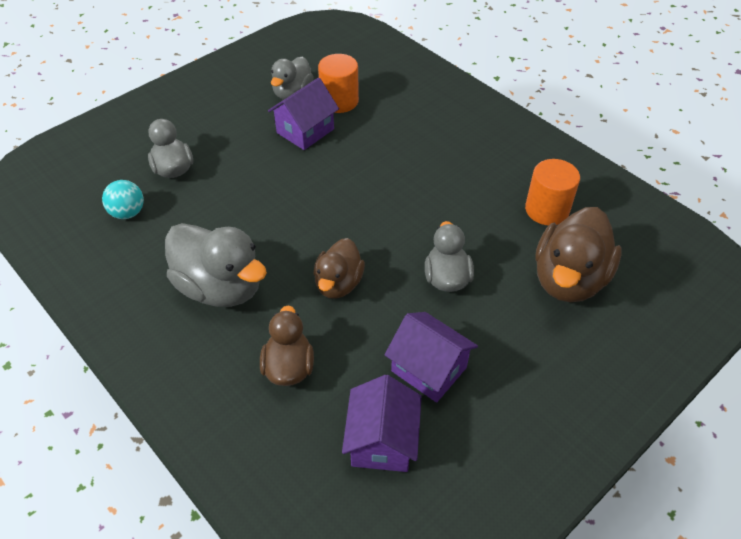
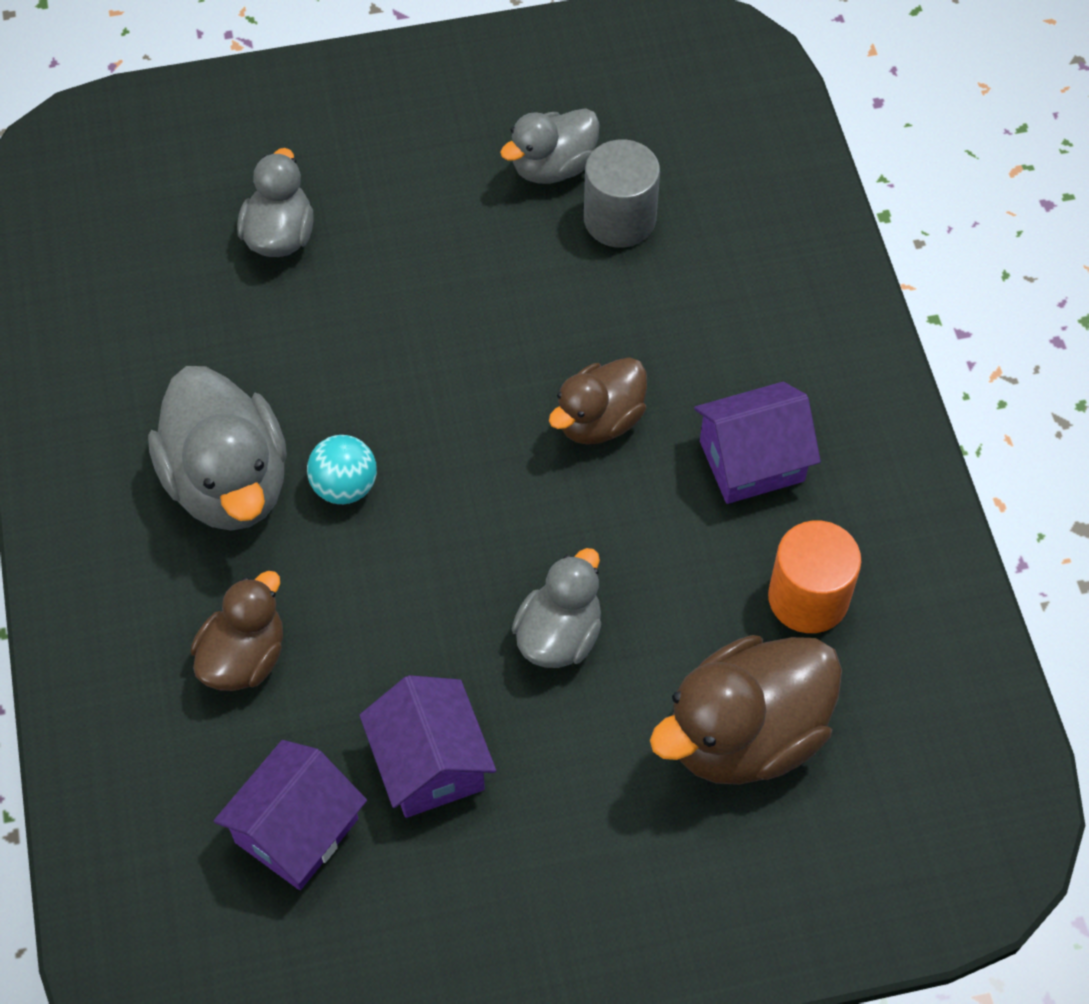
camera: 30 degrees right, 10 degrees up
turquoise ball [102,180,144,219] -> turquoise ball moved to [307,435,377,504]
purple house [268,78,339,150] -> purple house moved to [694,382,821,504]
brown duck [313,238,365,299] -> brown duck moved to [549,357,647,445]
orange cylinder [318,54,359,113] -> grey cylinder [584,139,660,248]

